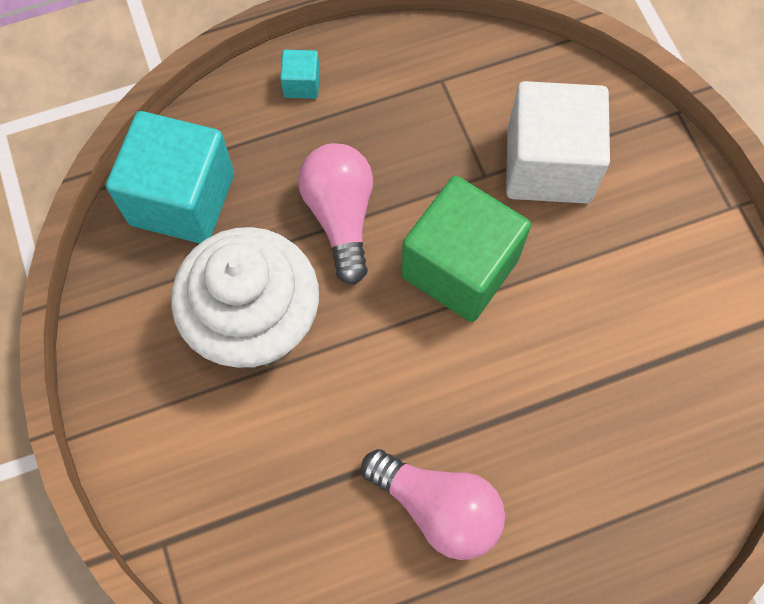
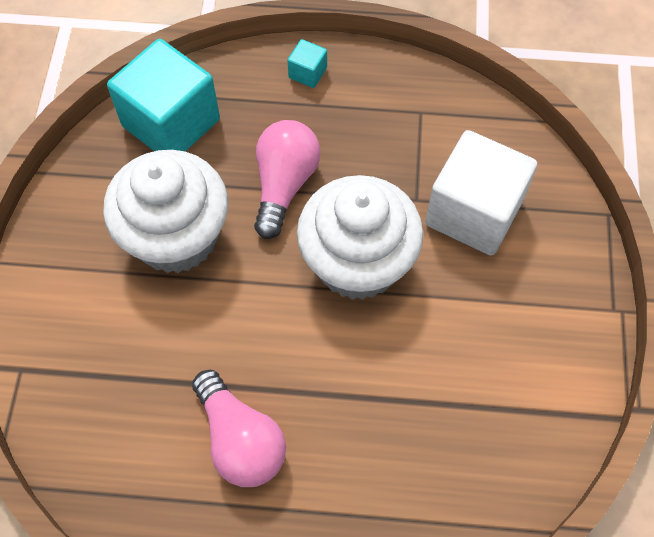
camera: 25 degrees right, 5 degrees down
green cube [401,176,531,322] -> white cupcake [297,175,423,300]

